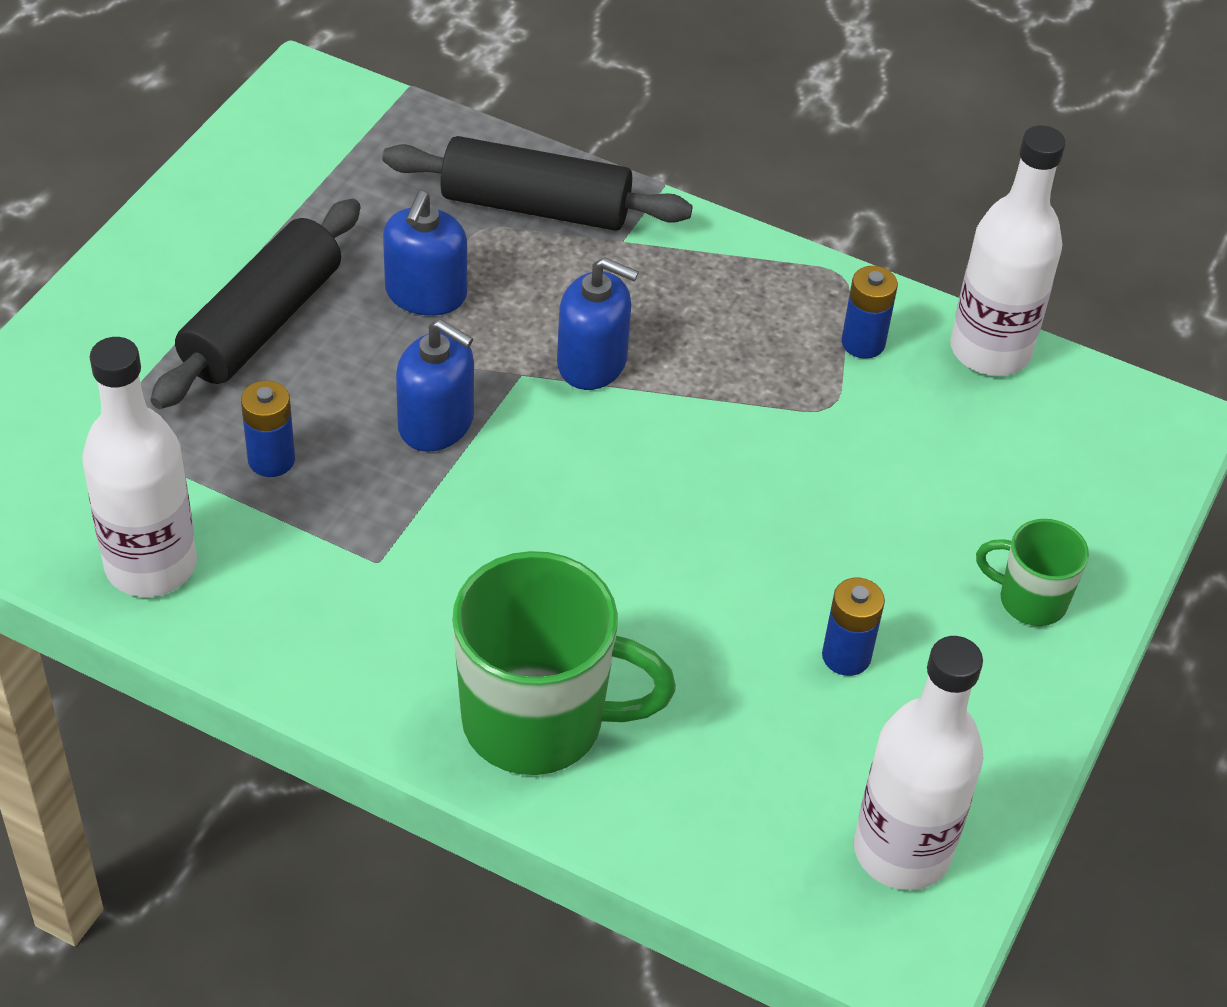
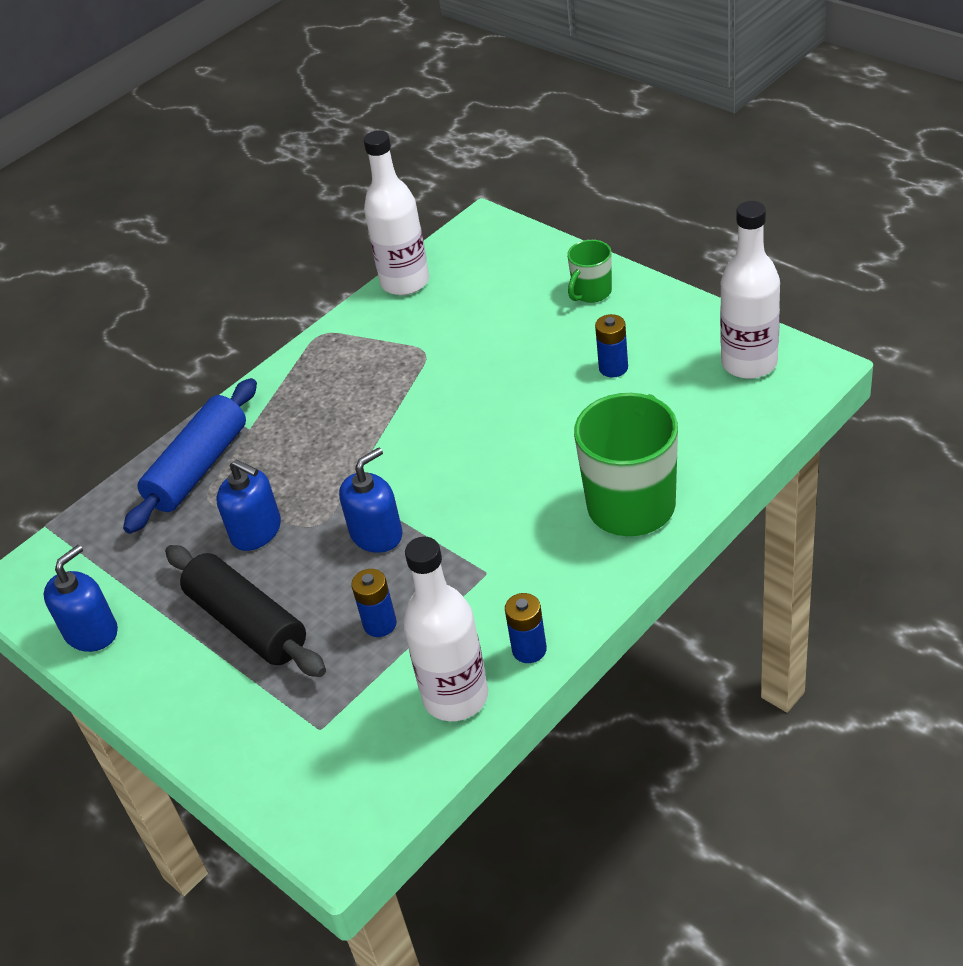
camera: 65 degrees left, 5 degrees down
black rolling pin [382,136,693,231] -> blue rolling pin [123,378,257,534]
blue soap dispenser [557,257,639,390] -> blue soap dispenser moved to [44,545,118,652]
blue battery [842,266,898,359] -> blue battery moved to [505,593,547,663]

